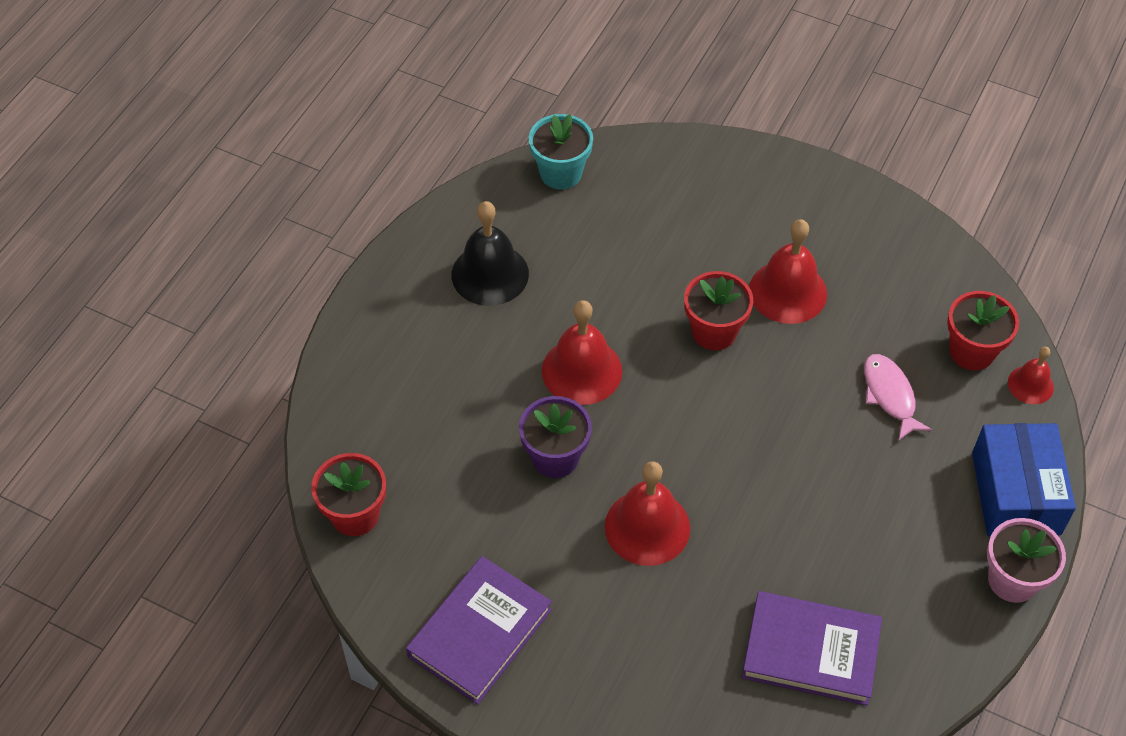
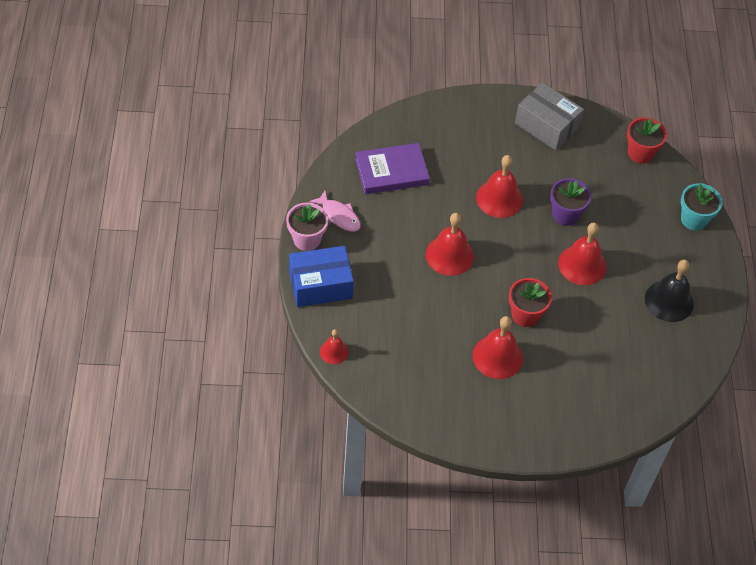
camera: 150 degrees right, 0 degrees up
purple book [406,556,552,705] -> grey box [515,82,584,150]
turquoise flower pot [529,114,593,190] -> turquoise flower pot moved to [681,183,722,231]
pink fish [864,354,932,441] -> pink fish moved to [310,191,361,232]
red flower pot [947,291,1019,370] -> none
blue box [972,423,1076,536] -> blue box turned 75 degrees counterclockwise [289,246,354,307]
none -> red bell [426,213,474,276]

